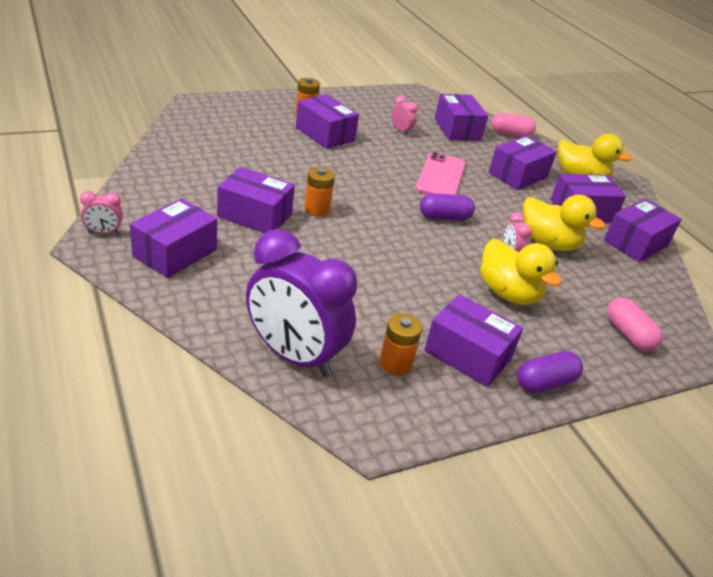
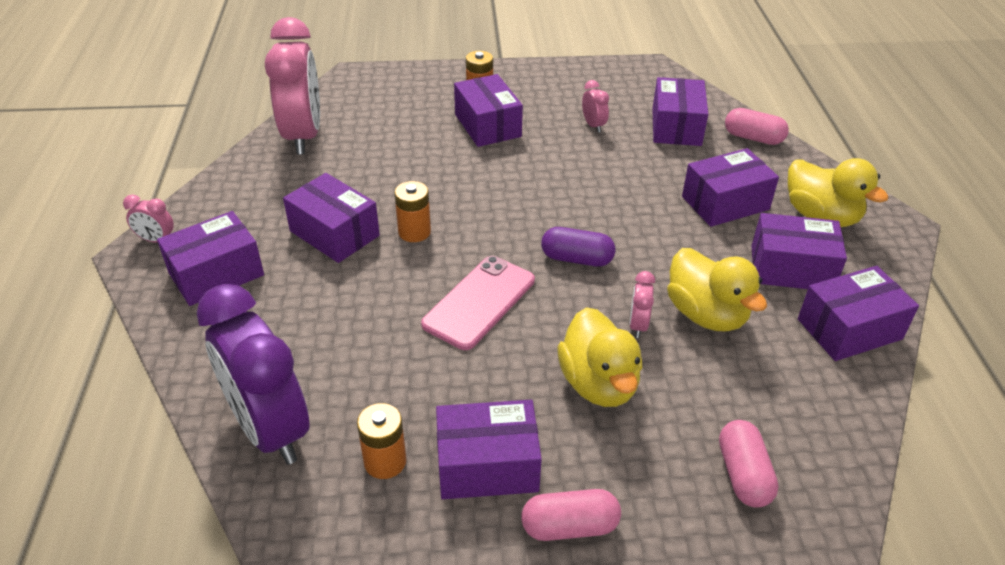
camera: 25 degrees right, 5 degrees up
pink phone [415,152,466,195] -> pink phone moved to [421,256,535,350]
purple box [424,294,523,387] -> purple box turned 60 degrees counterclockwise [436,400,542,499]
purple capsule [517,351,583,393] -> pink capsule [521,489,621,541]
none -> pink clock [265,17,320,154]

